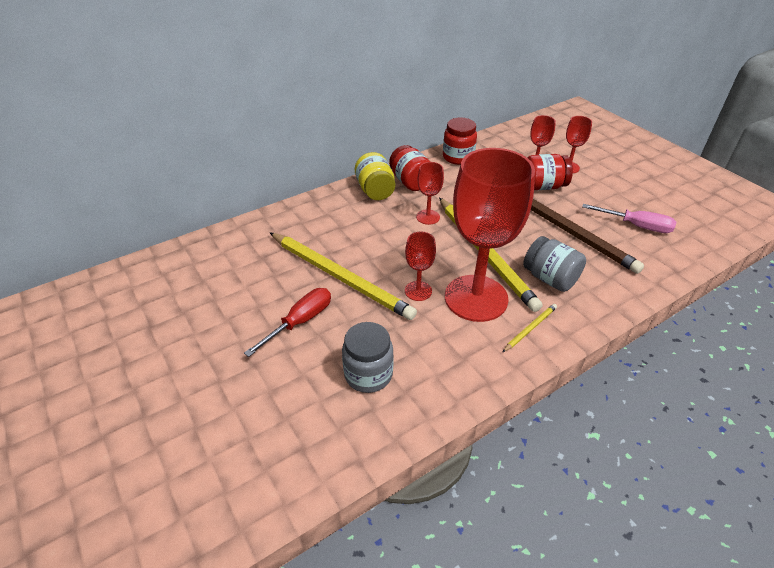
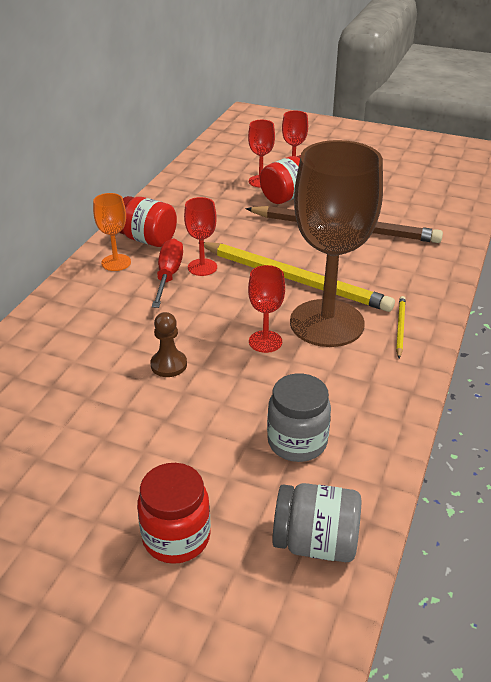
camera: 35 degrees left, 5 degrees down
red screwdriver [244,288,331,357] -> red screwdriver moved to [152,238,183,308]
yellow pencil [270,233,417,320] -> brown pawn [150,312,187,377]
yellow jar [355,152,395,200] -> orange goblet [93,193,131,271]
red jar [443,118,477,165] -> red jar moved to [137,463,211,564]
red goblet [445,148,535,322] -> brown goblet [290,140,383,347]
grey jar [523,236,586,292] -> grey jar moved to [272,483,361,562]
pink screwdriver [582,204,676,233] -> none

